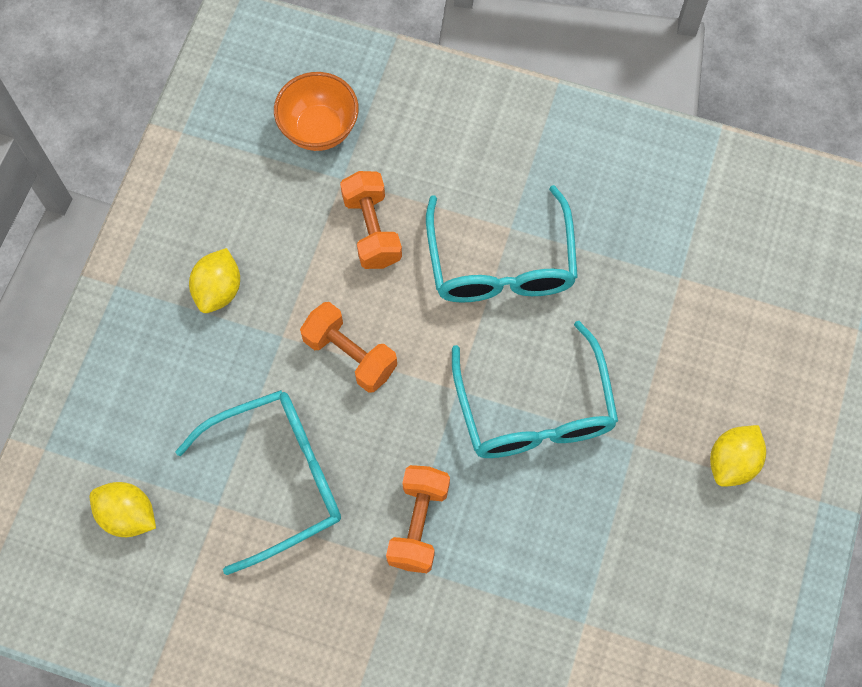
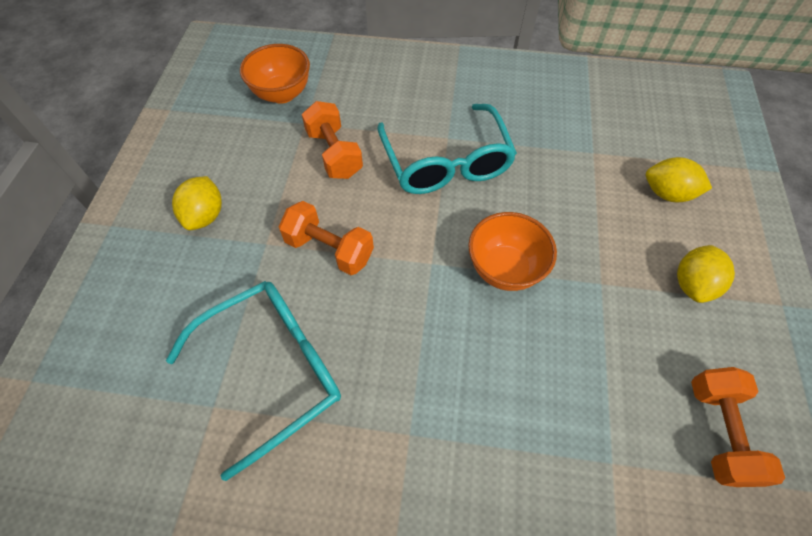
camera: 10 degrees left, 10 degrees down
yellow lemon [90,482,156,537] -> yellow lemon moved to [646,157,712,202]
orange dumbbell [386,465,450,573] -> orange dumbbell moved to [691,367,785,487]
turquoise glasses [452,321,618,458] -> orange bowl [468,212,557,291]

